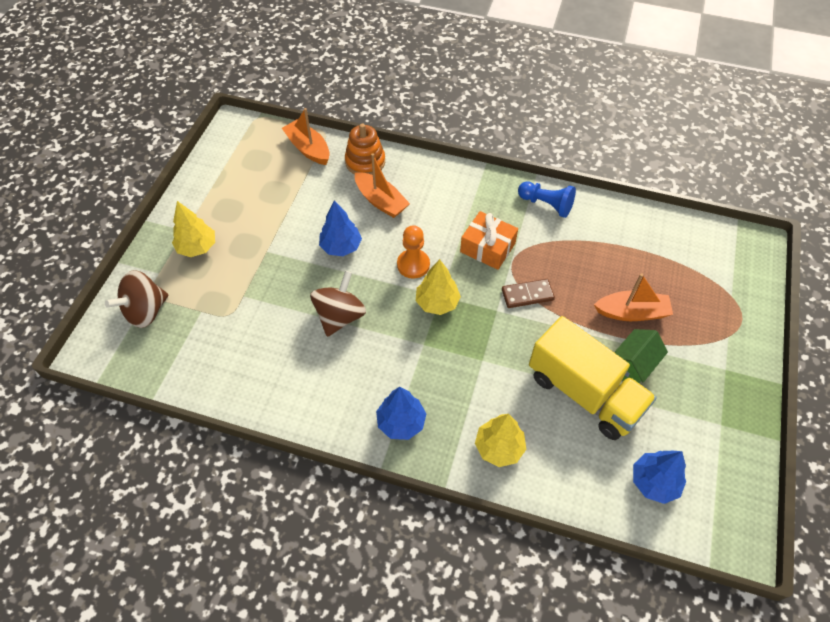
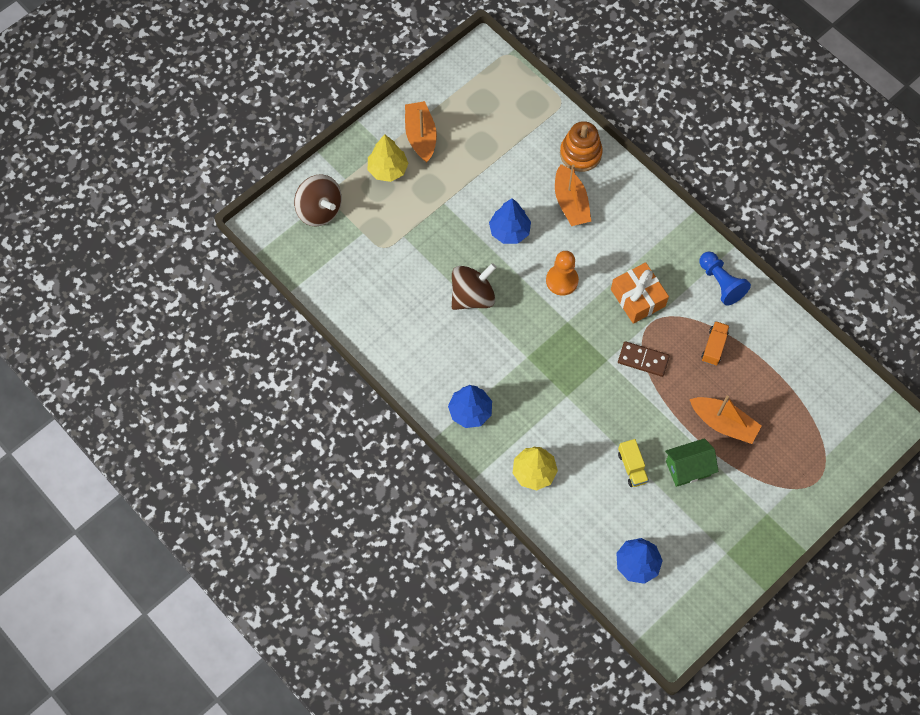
camera: 30 degrees right, 10 degrees up
brown spinning top [105,270,168,328] -> brown spinning top turned 120 degrees counterclockwise [294,174,342,226]
orange boat [282,108,330,165] -> orange boat moved to [405,101,437,163]
yellow tree [416,259,461,315] -> none
yellow truck [529,316,657,440] -> yellow truck [618,439,649,487], size x0.40
none -> orange truck [701,321,730,365]

